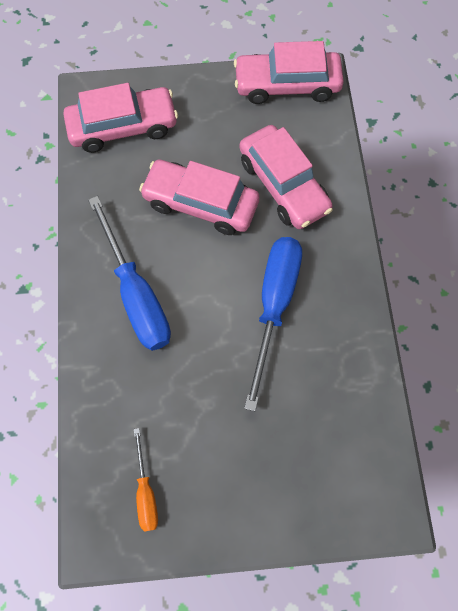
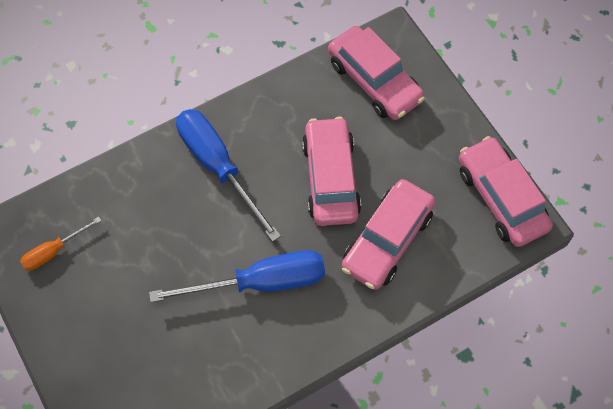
camera: 65 degrees right, 5 degrees down
blue screwdriver [88,196,171,351] -> blue screwdriver turned 105 degrees clockwise [176,109,281,242]

